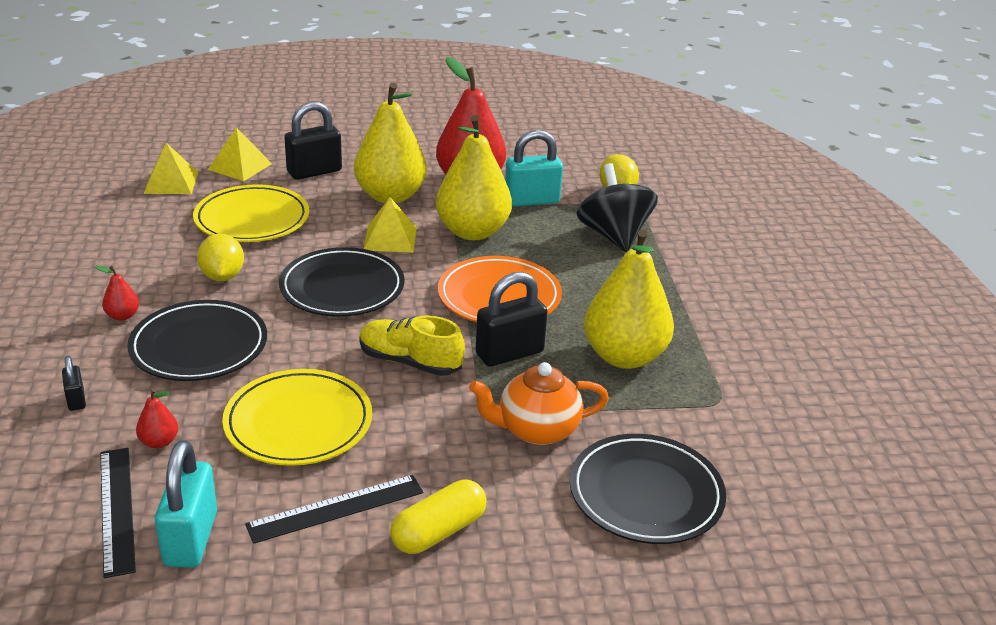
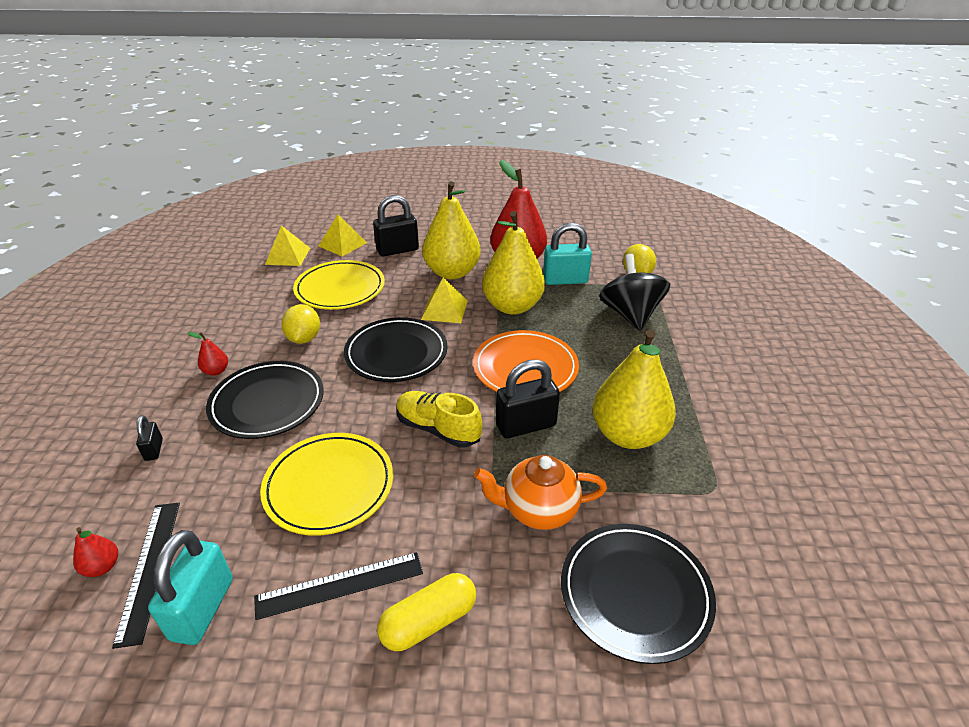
camera: 10 degrees right, 5 degrees up
red pear [136,389,178,448] -> red pear moved to [73,527,118,577]

